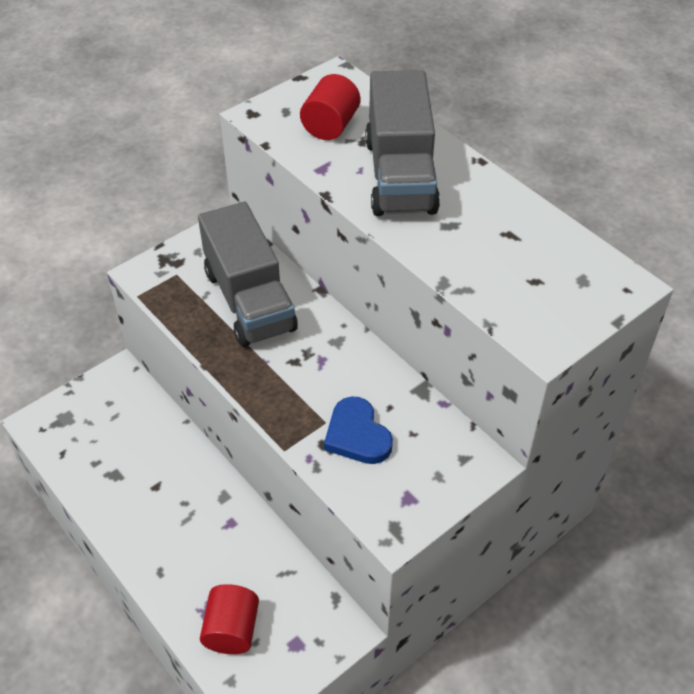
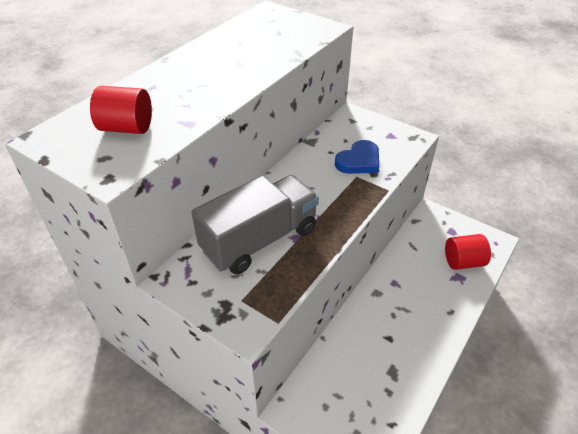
camera: 105 degrees left, 5 degrees down
grey truck [365,70,440,216] -> none

